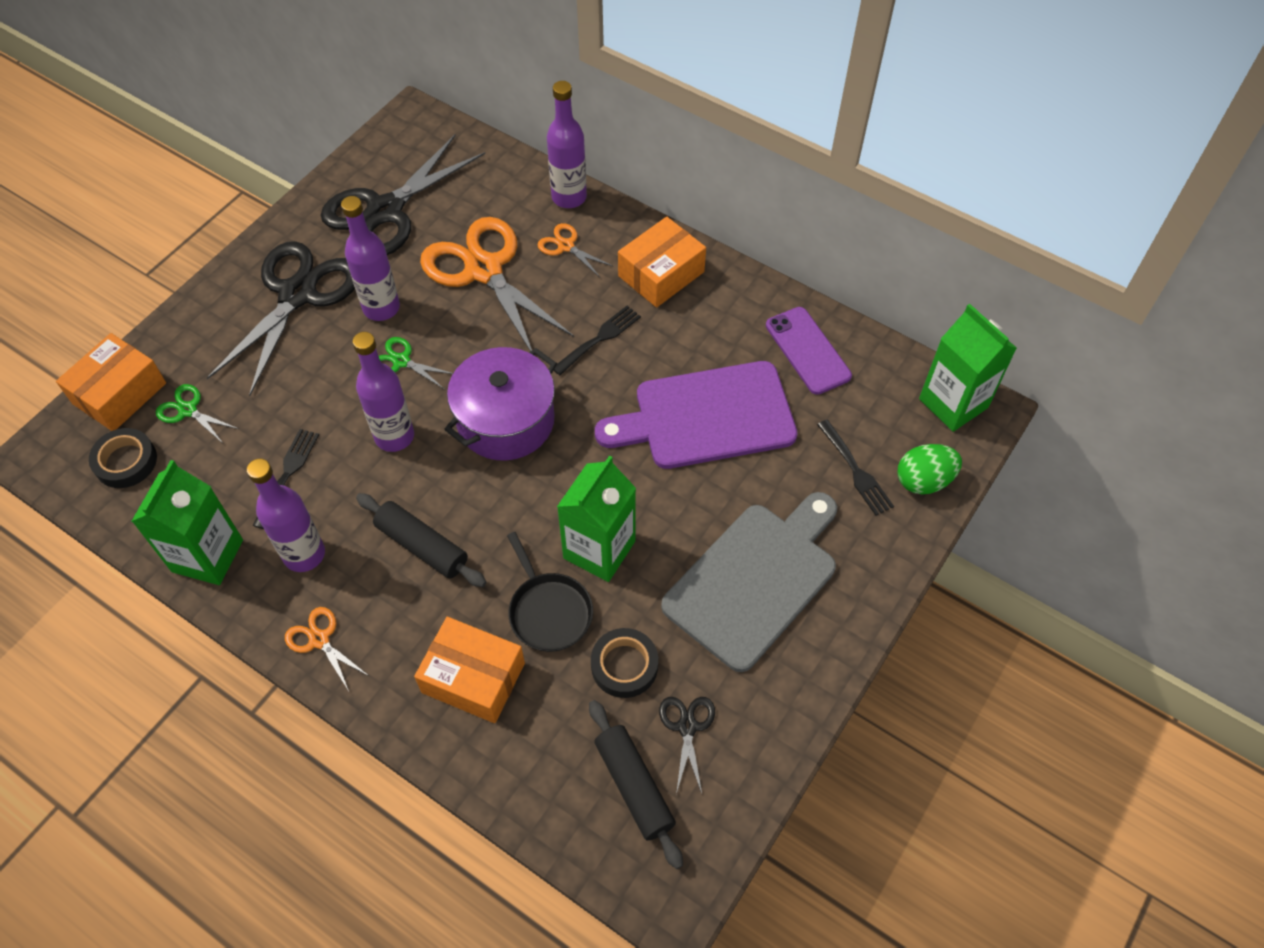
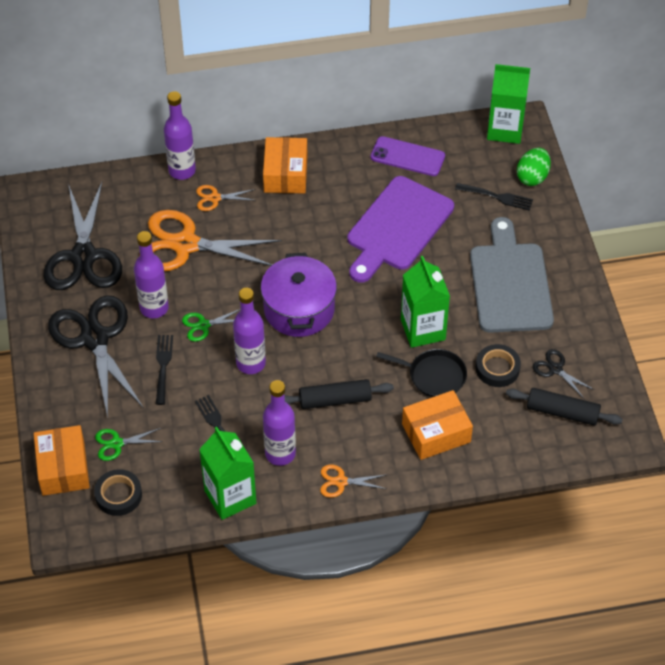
camera: 45 degrees left, 5 degrees down
black fork [554,306,641,375] -> black fork moved to [156,335,173,405]

